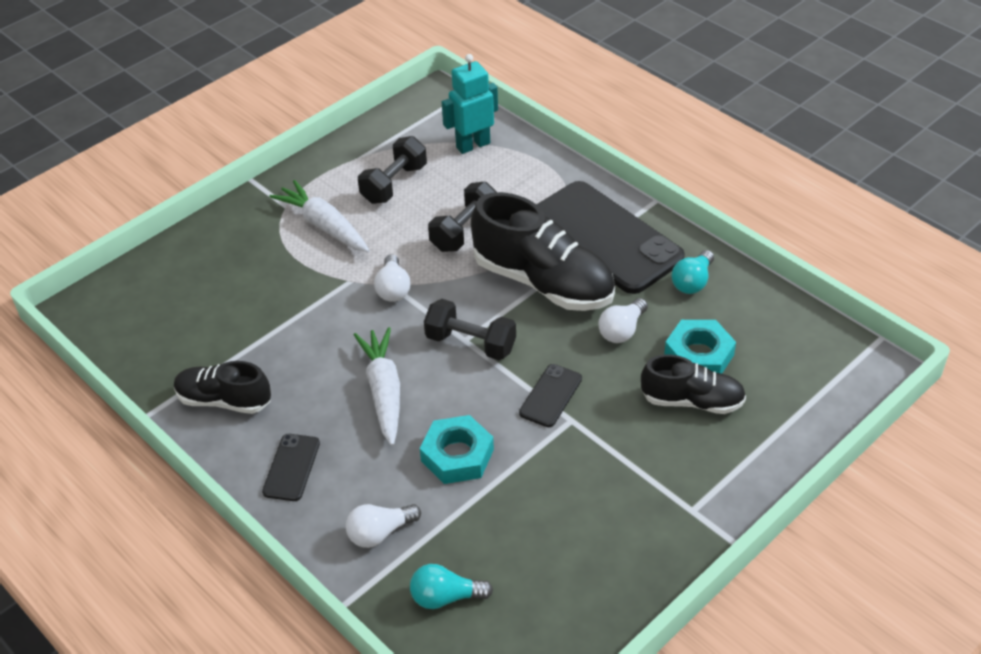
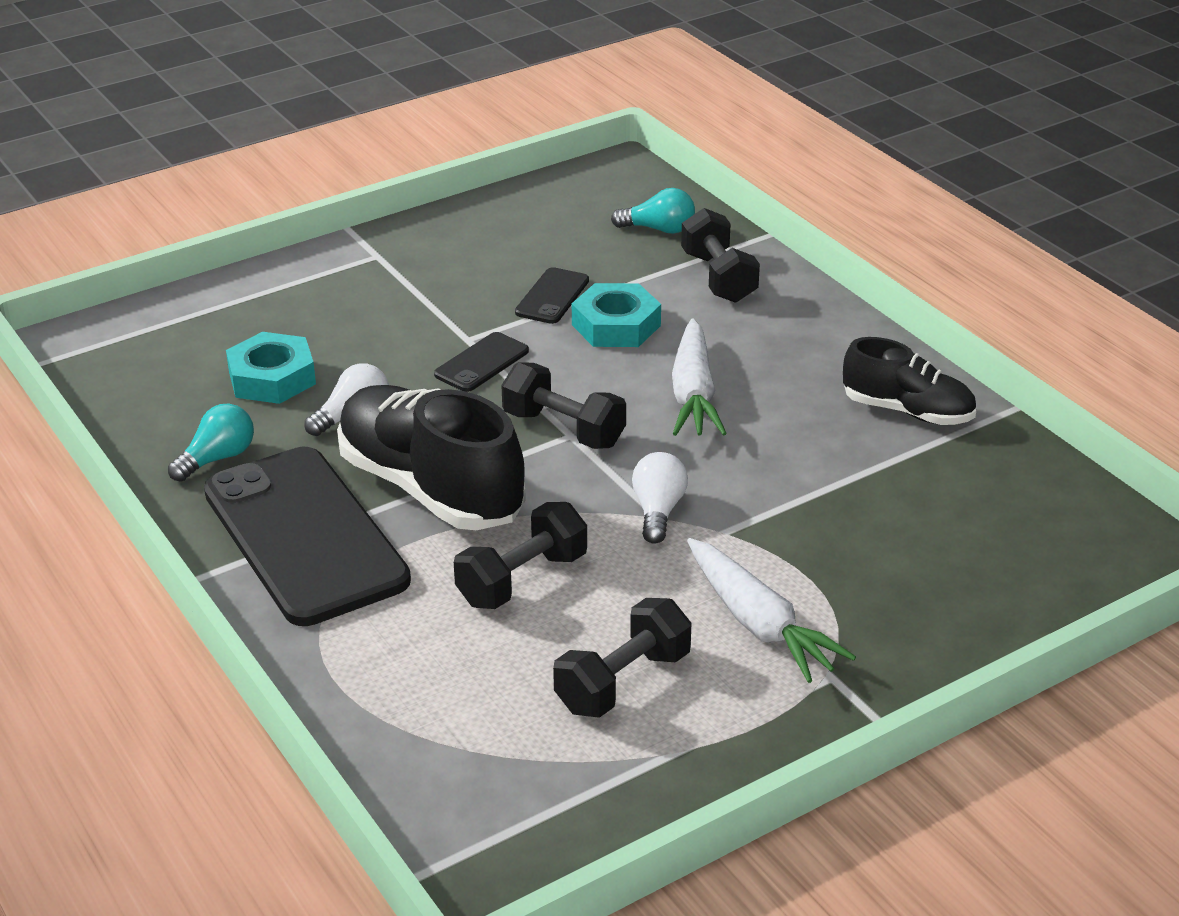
camera: 170 degrees left, 10 degrees down
black phone [262,434,320,501] -> black phone moved to [515,267,589,324]
white light bulb [346,504,421,548] -> black dumbbell [681,208,760,303]
turquoise robot [442,54,498,154] -> none
black shoe [641,355,746,414] -> none

